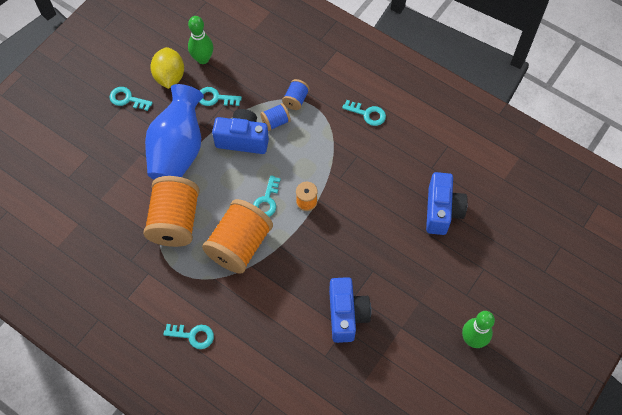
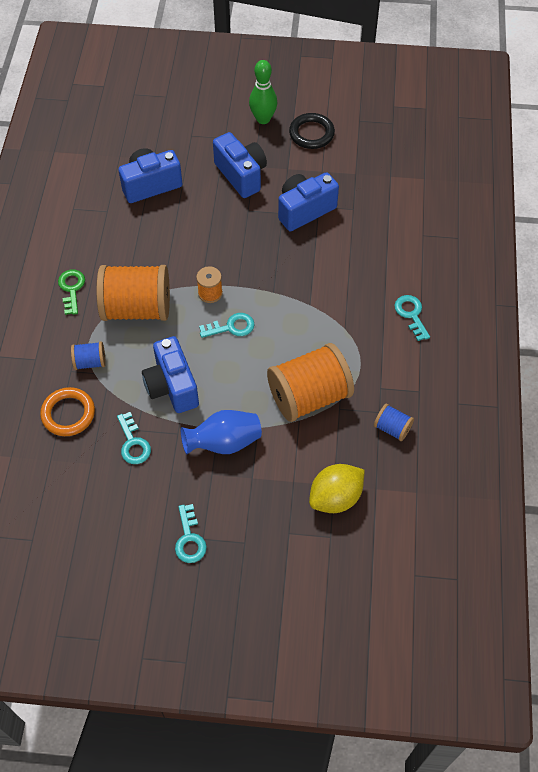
camera: 120 degrees left, 5 degrees down
blue vase [145,84,204,180] -> blue vase [181,410,262,454], size x0.63
yellow lemon [150,47,184,89] -> yellow lemon moved to [309,464,365,513]
green bowling pin [188,16,213,64] -> none
orange spool [202,199,273,274] -> orange spool moved to [96,265,170,321]
blue spool [260,103,291,131] -> blue spool moved to [374,404,414,441]
turquoise key [342,100,386,126] -> green key [58,270,85,315]
none -> orange ring [40,387,95,436]
none -> blue camera [213,132,267,198]
none -> black ring [289,113,335,149]

